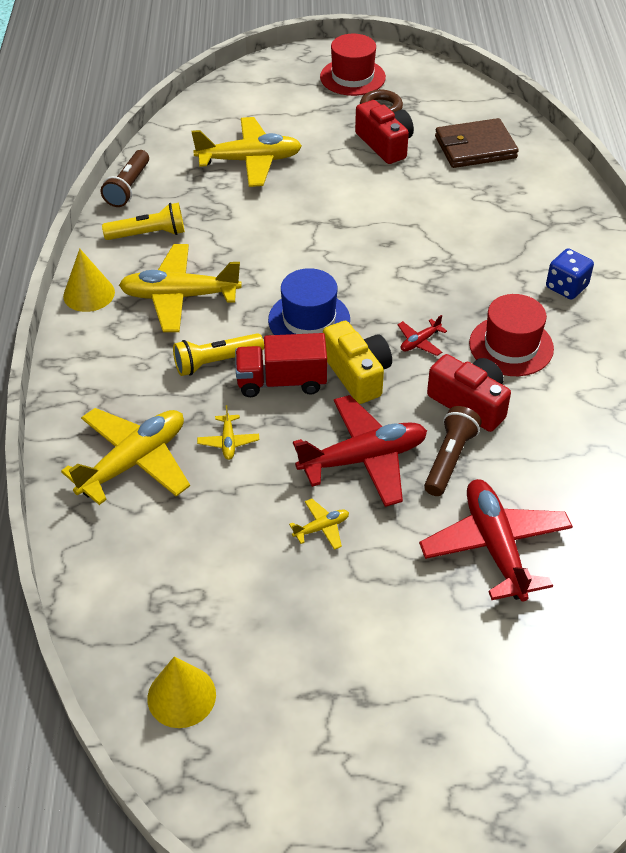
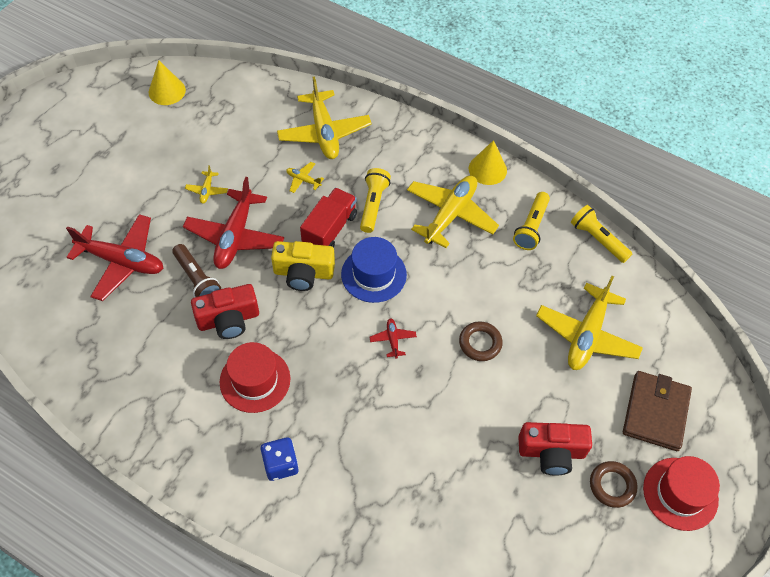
camera: 120 degrees right, 10 degrees up
brown flashlight [101,150,149,207] -> yellow flashlight [571,205,632,263]
red plane [398,315,447,356] -> red plane moved to [370,318,417,358]
brown wallet [435,118,519,168] -> brown wallet moved to [623,371,692,451]
none -> brown ring [459,321,503,361]

